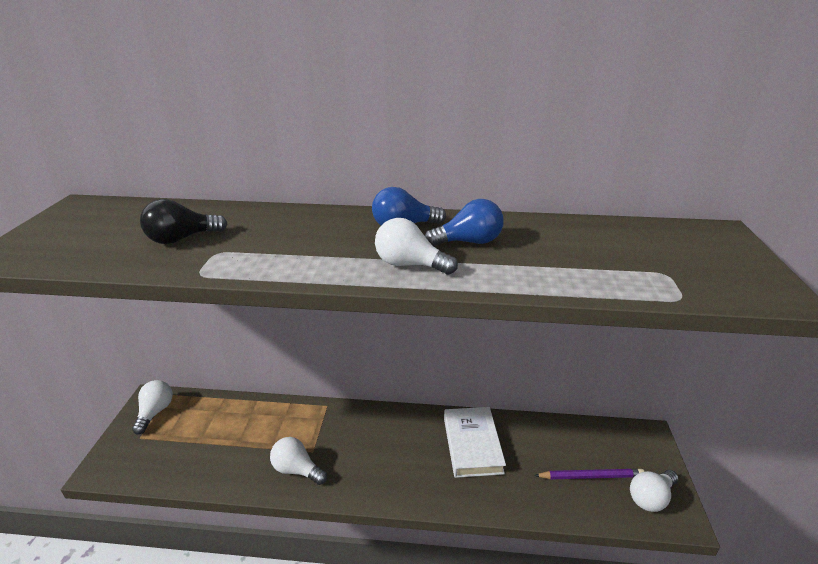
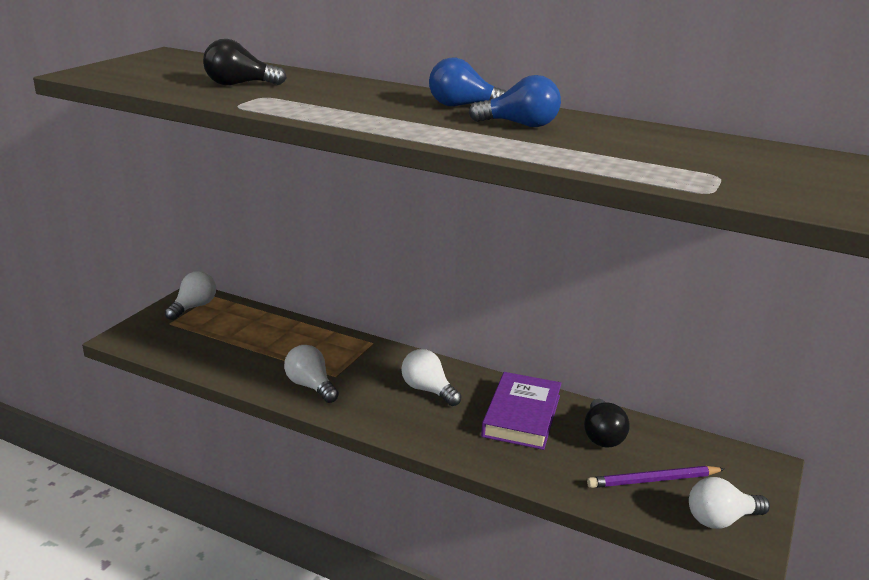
camera: 20 degrees right, 5 degrees down
white light bulb [375,218,458,275] -> white light bulb moved to [401,349,462,406]
white book [444,407,506,478] -> purple book [481,372,562,450]
purple pencil [534,469,644,479] -> purple pencil turned 150 degrees clockwise [587,466,725,488]
none -> black light bulb [584,399,630,447]

